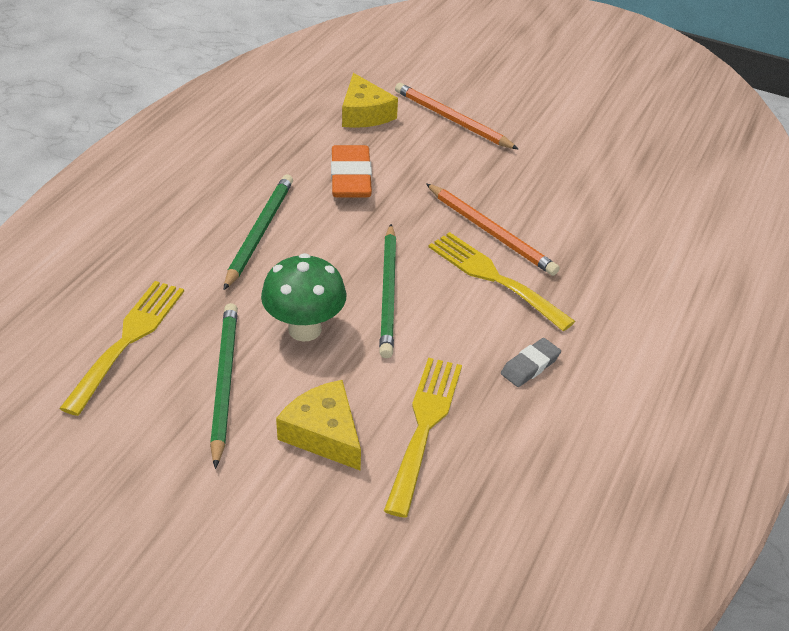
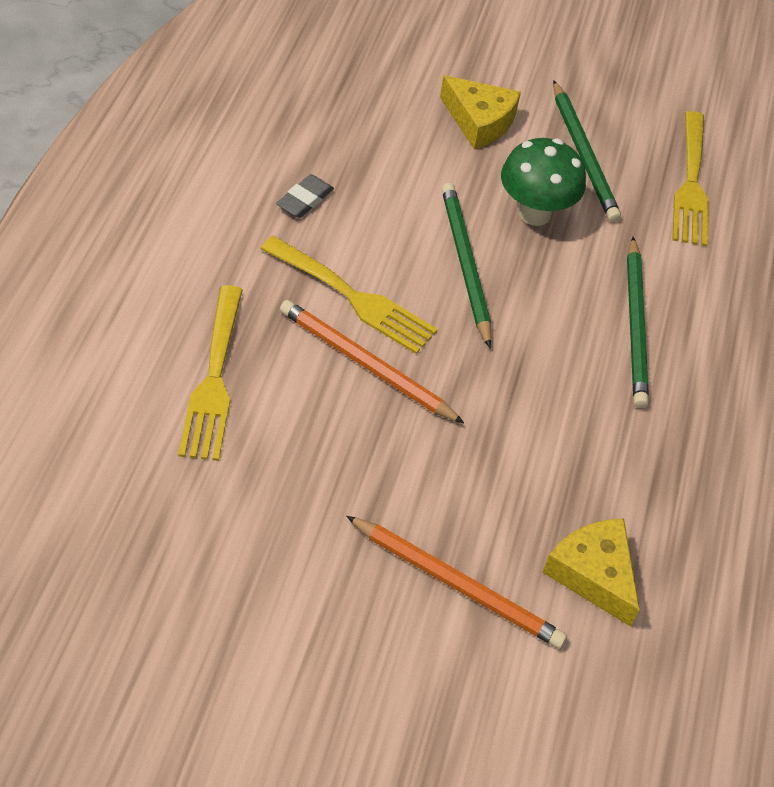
camera: 165 degrees right, 10 degrees up
orange eraser [331,145,372,197] -> none
yellow fork [384,358,462,518] -> yellow fork moved to [178,285,243,461]

